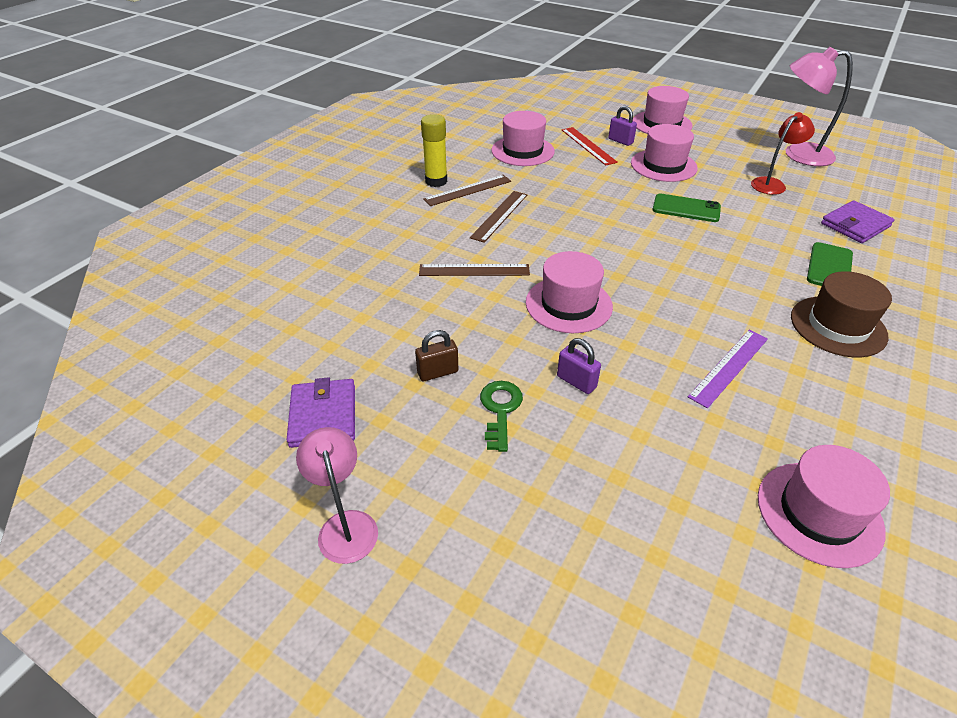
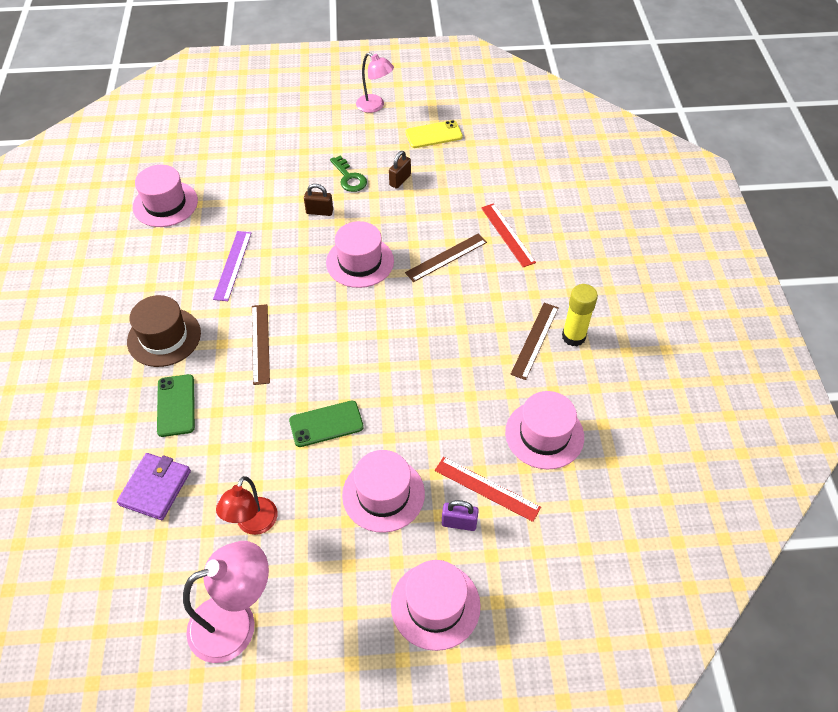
camera: 145 degrees right, 10 degrees up
purple wallet [287,377,355,448] -> yellow phone [405,120,463,148]
brown ruler [470,191,527,243] -> brown ruler moved to [252,304,270,385]
purple padlock [557,338,601,394] -> brown padlock [304,184,333,216]
none -> red ruler [481,203,536,267]

